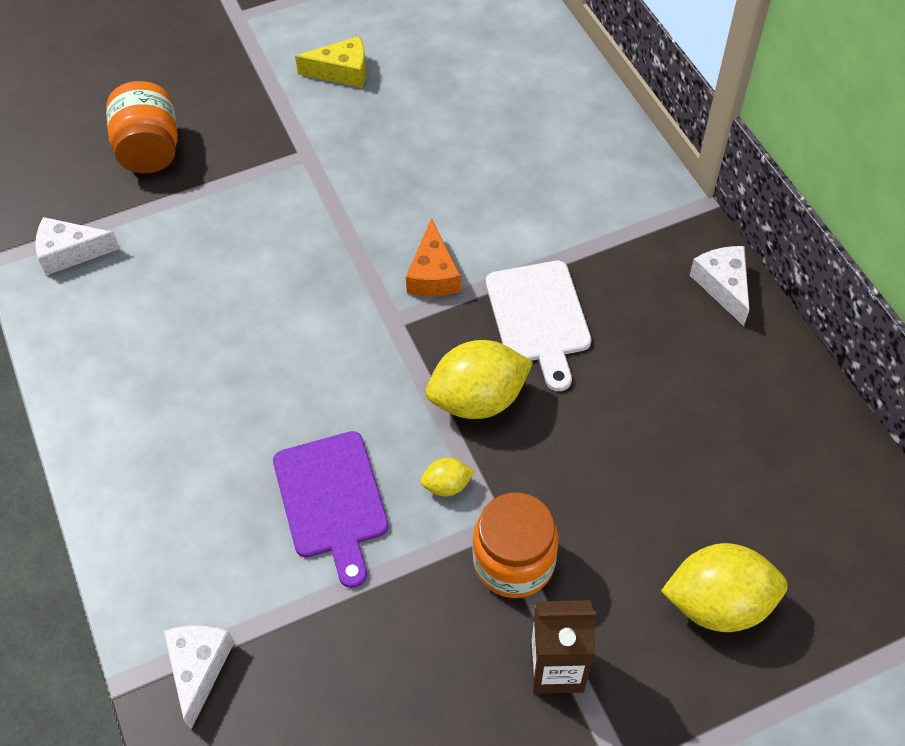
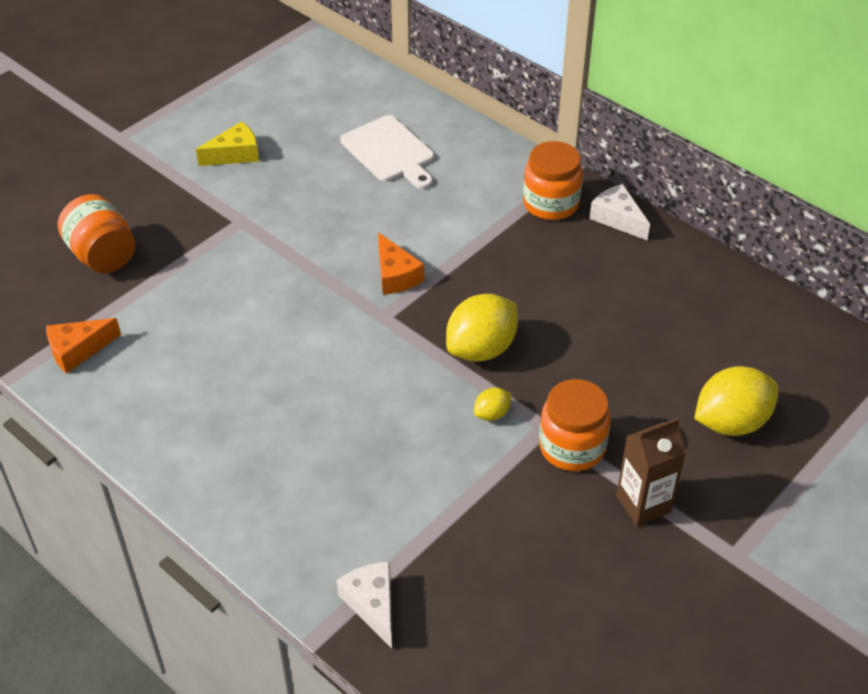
camera: 25 degrees left, 10 degrees down
white cheese [35,217,120,275] -> orange cheese [46,318,121,374]
purple cutting board [273,431,389,588] -> none
white cutting board [486,261,592,391] -> white cutting board moved to [340,115,434,189]
none -> orange jar [523,141,583,220]

